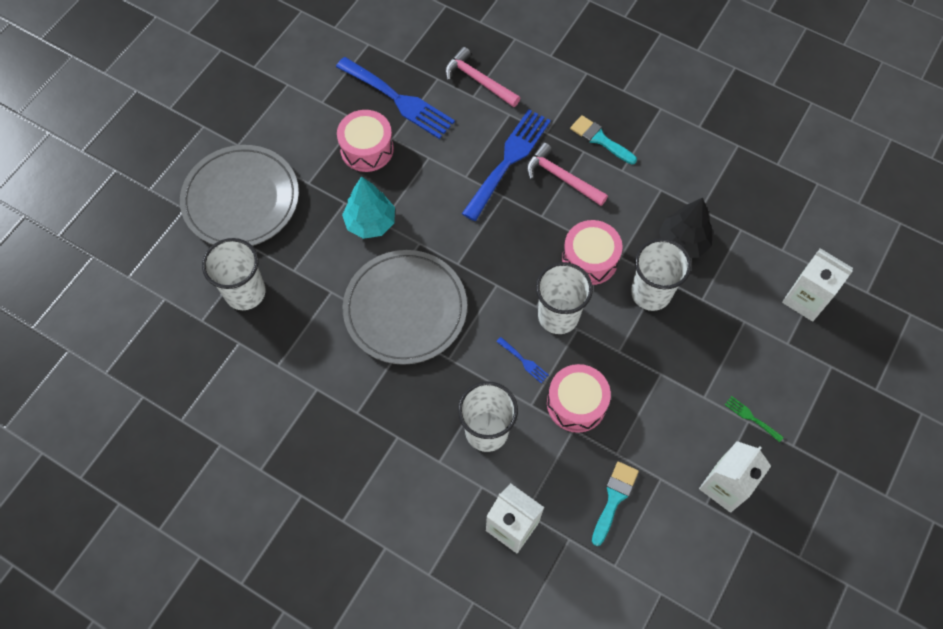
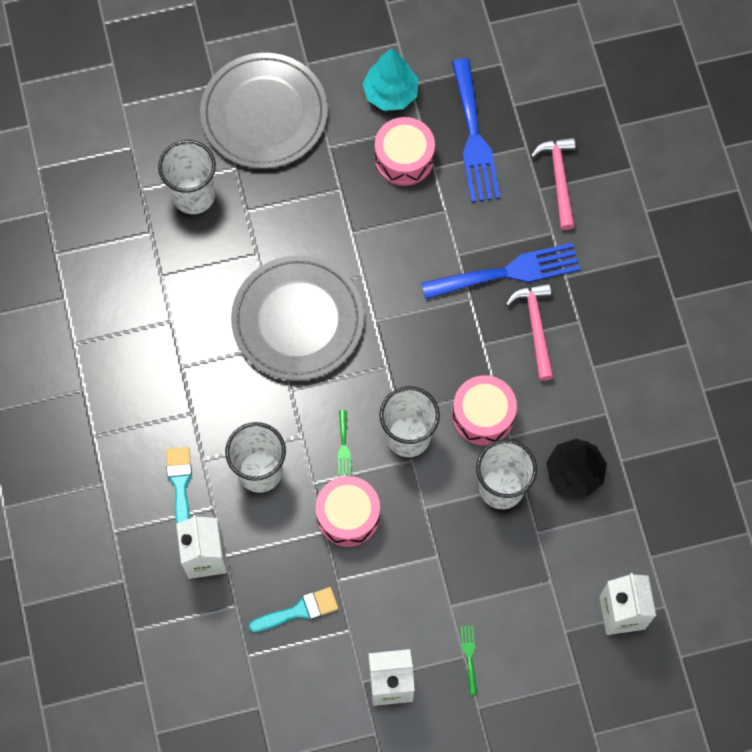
camera: 45 degrees right, 5 degrees up
turquoise tree [342,176,395,239] -> turquoise tree moved to [362,48,419,111]
blue fork [496,337,549,383] -> green fork [338,410,351,475]
turquoise brush [570,115,637,164] -> turquoise brush moved to [166,447,192,524]

